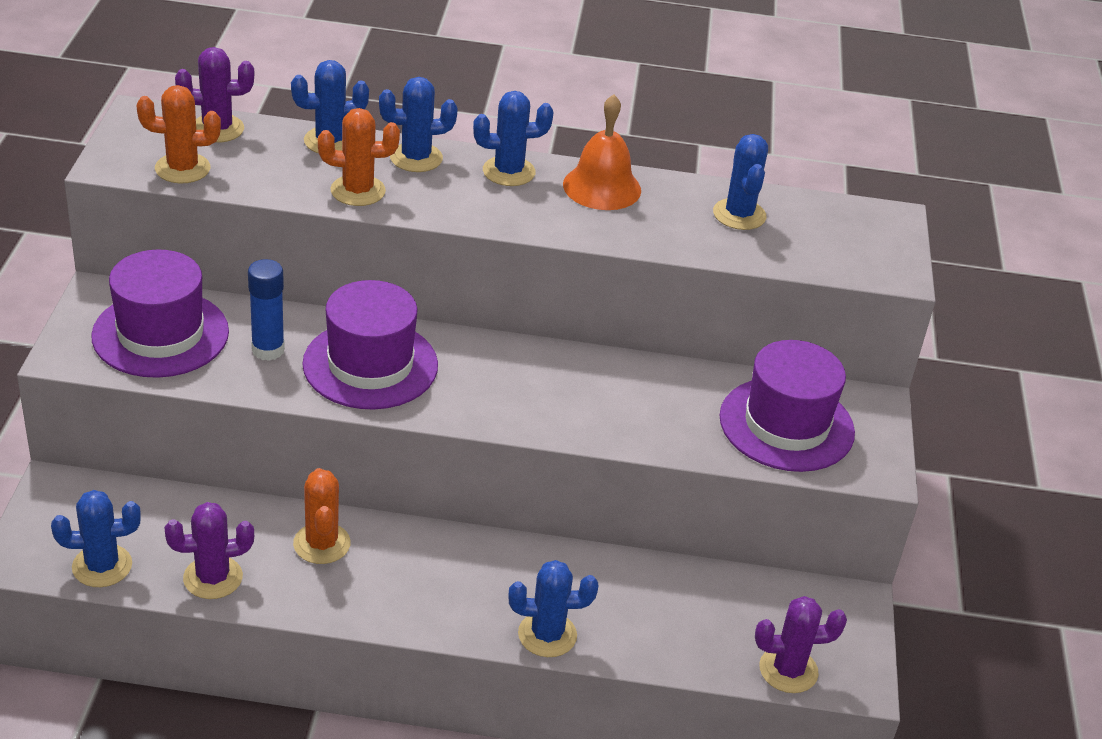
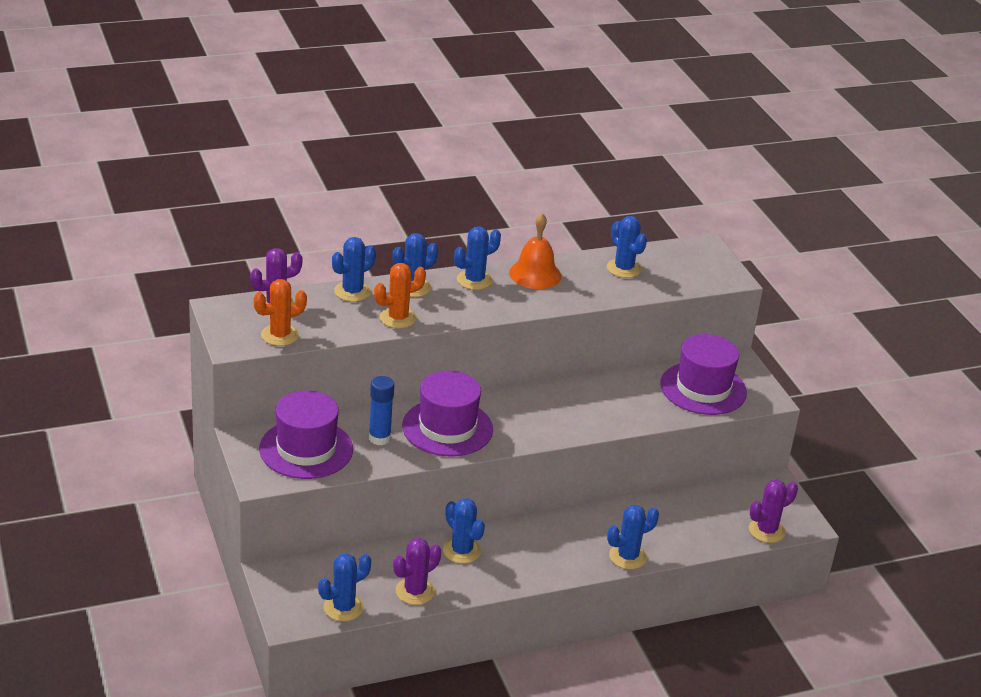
camera: 25 degrees left, 5 degrees down
orange cactus [293,468,351,564] -> blue cactus [443,498,485,564]

